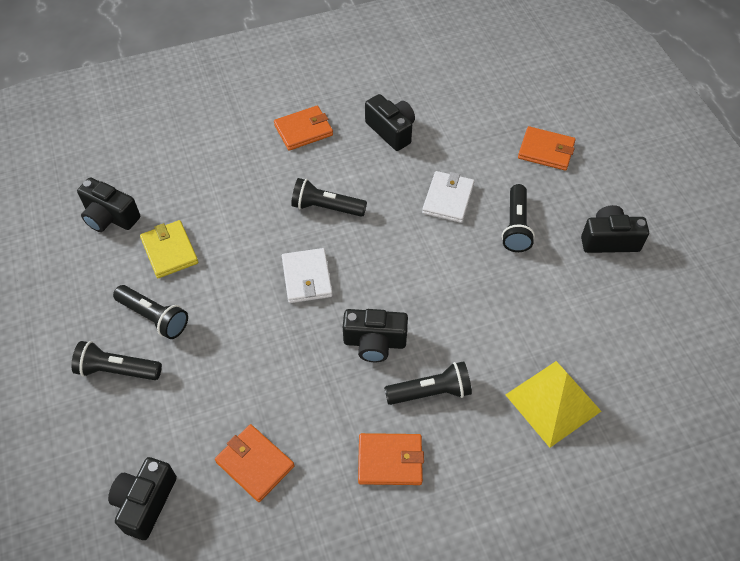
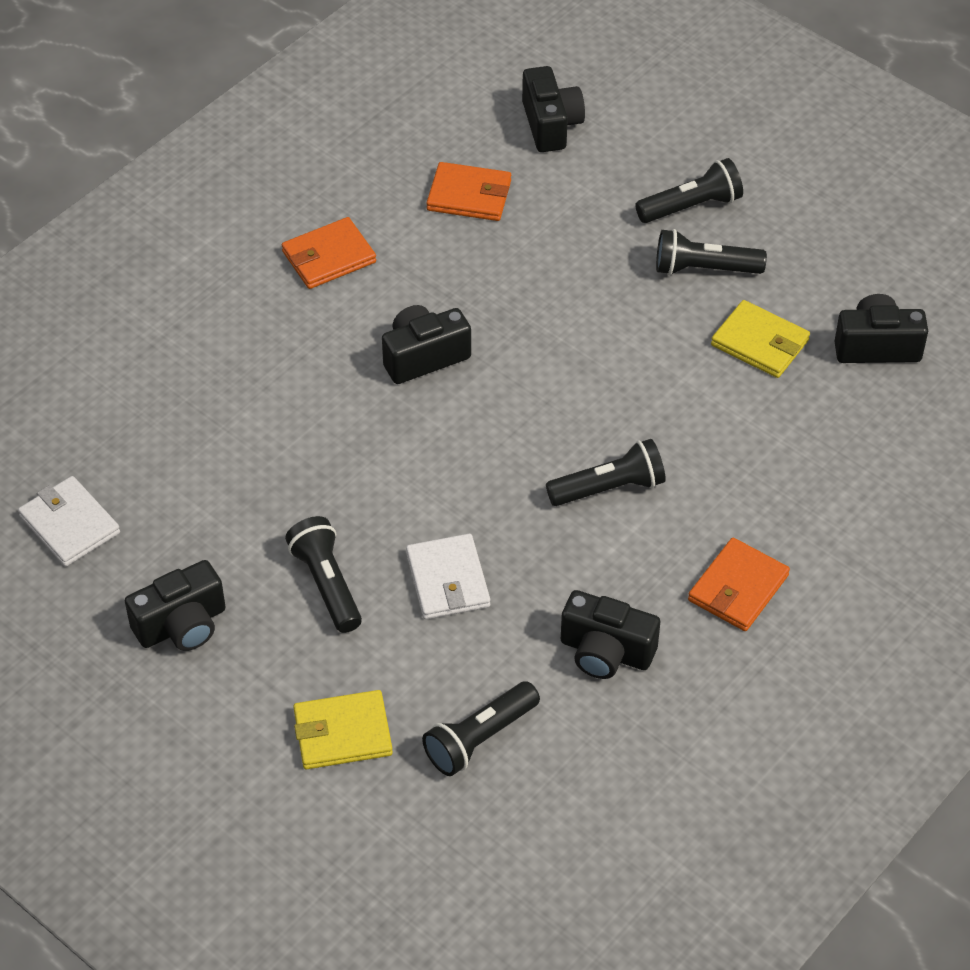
camera: 150 degrees right, 5 degrees down
white wallet [282,248,333,303] -> white wallet moved to [18,476,120,567]
black flashlight [384,361,472,405] -> black flashlight moved to [422,681,540,776]
yellow pyramid [506,361,601,448] -> none
orange wallet [518,126,576,171] -> yellow wallet [293,690,393,769]

